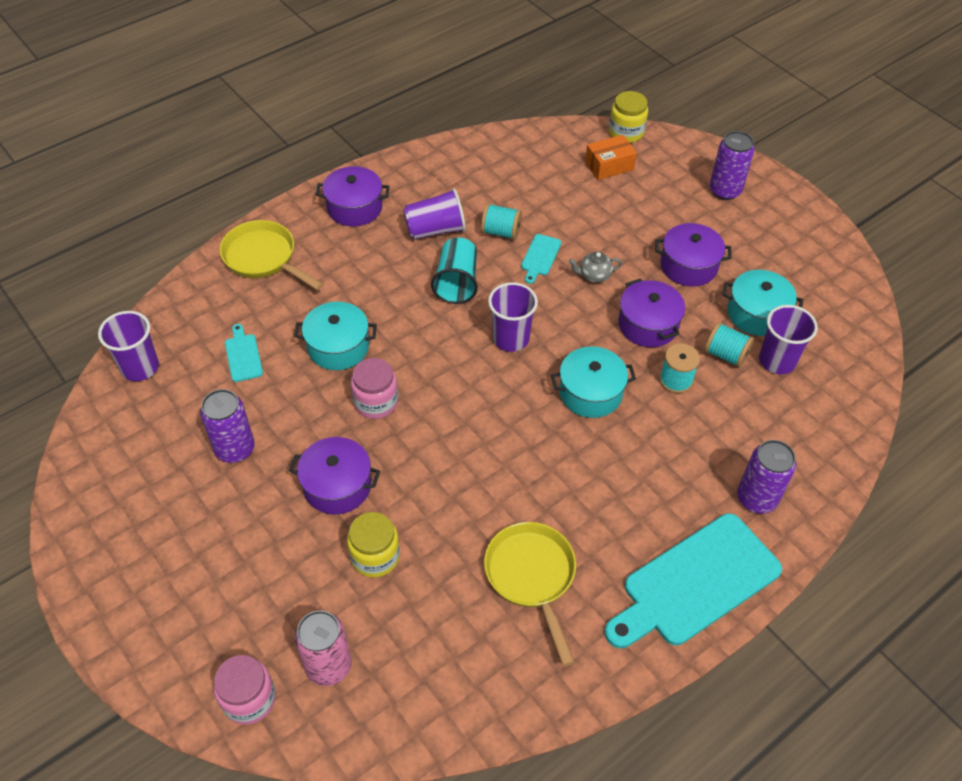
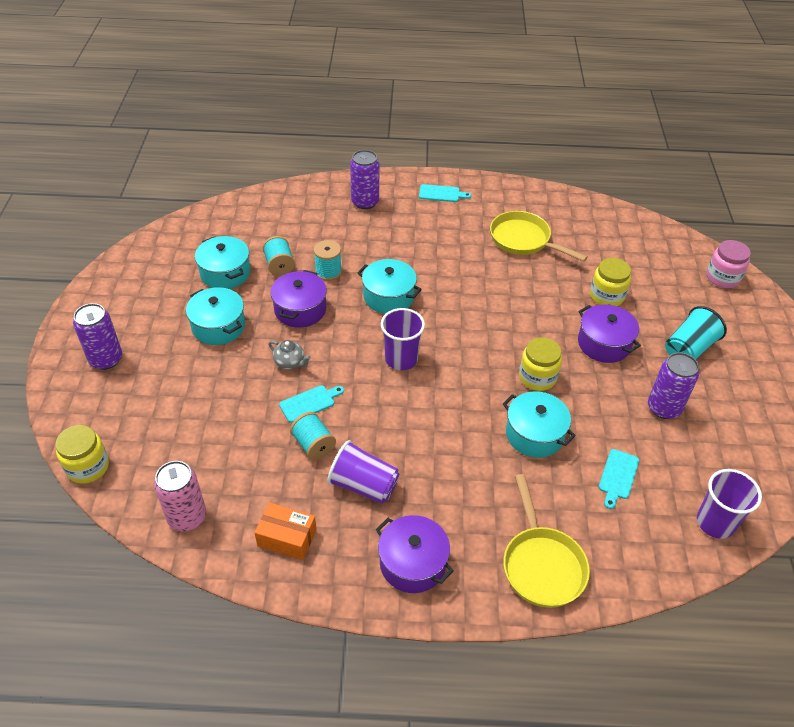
camera: 140 degrees left, 5 degrees down
pink can [295,610,351,686] -> pink can moved to [154,461,206,532]
pink jar [351,358,398,419] -> yellow jar [519,337,562,391]
turquoise cup [431,237,478,304] -> turquoise cup moved to [665,306,727,359]
yellow pan [484,522,576,666] -> yellow pan turned 105 degrees clockwise [490,211,588,262]
orange box [585,135,637,180] -> orange box moved to [254,502,317,560]
turquoise cutting board [604,513,782,648] -> turquoise cutting board [419,184,471,202], size x0.43
purple pot [655,223,732,287] -> turquoise pot [186,287,245,345]
purple cup [759,305,818,374] -> none

